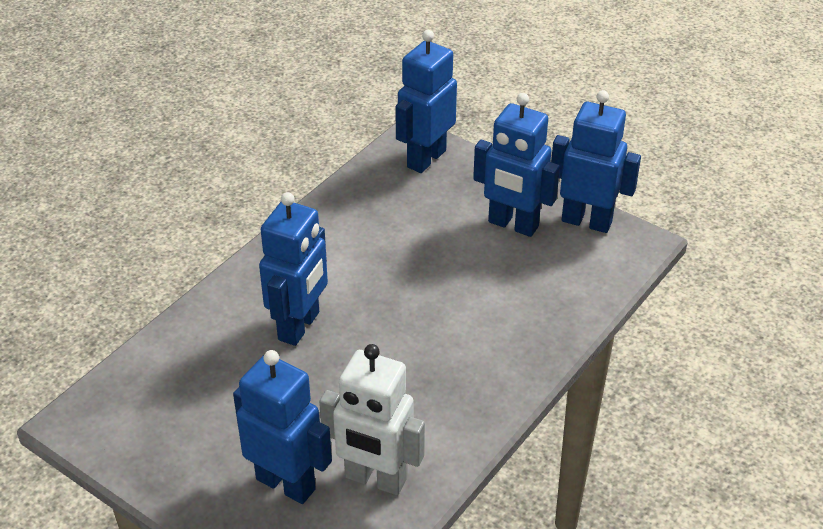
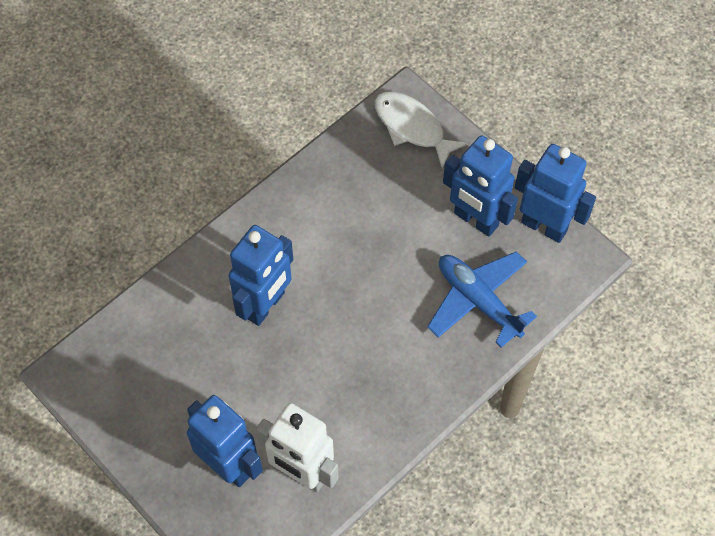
camera: 10 degrees right, 20 degrees up
blue robot [395,30,457,173] -> white fish [375,91,468,169]
none -> blue plane [427,251,537,348]

